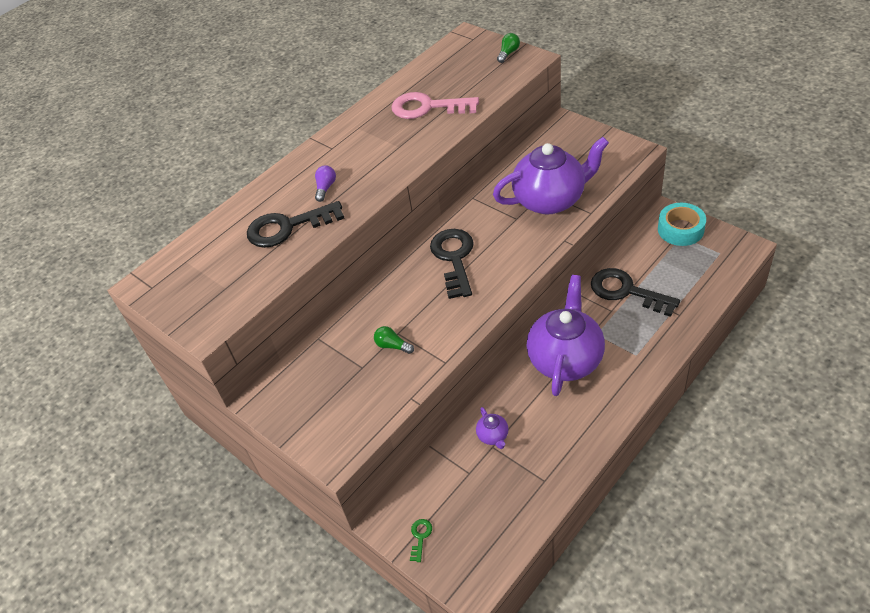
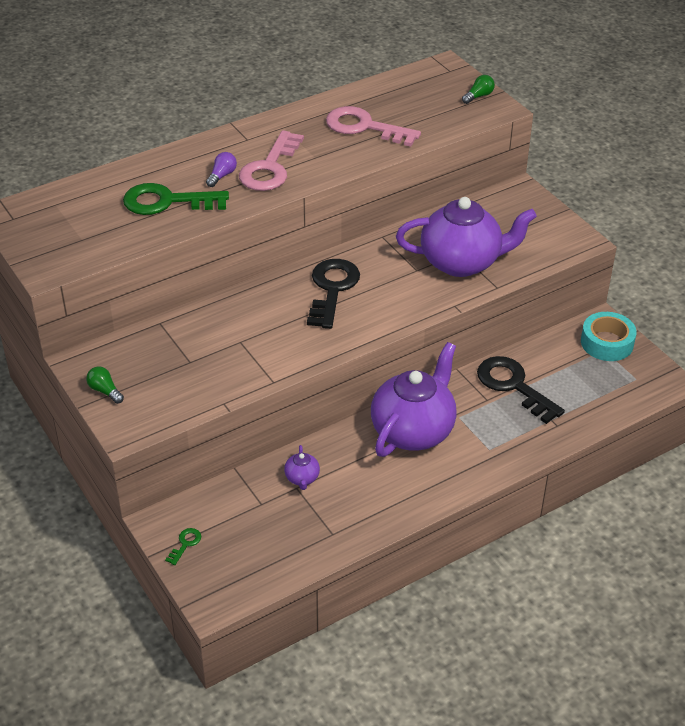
camera: 10 degrees right, 5 degrees down
black key [247,201,345,248] -> green key [123,183,229,215]
green light bulb [374,326,414,354] -> green light bulb moved to [86,366,124,404]
none -> pink key [239,130,304,191]

